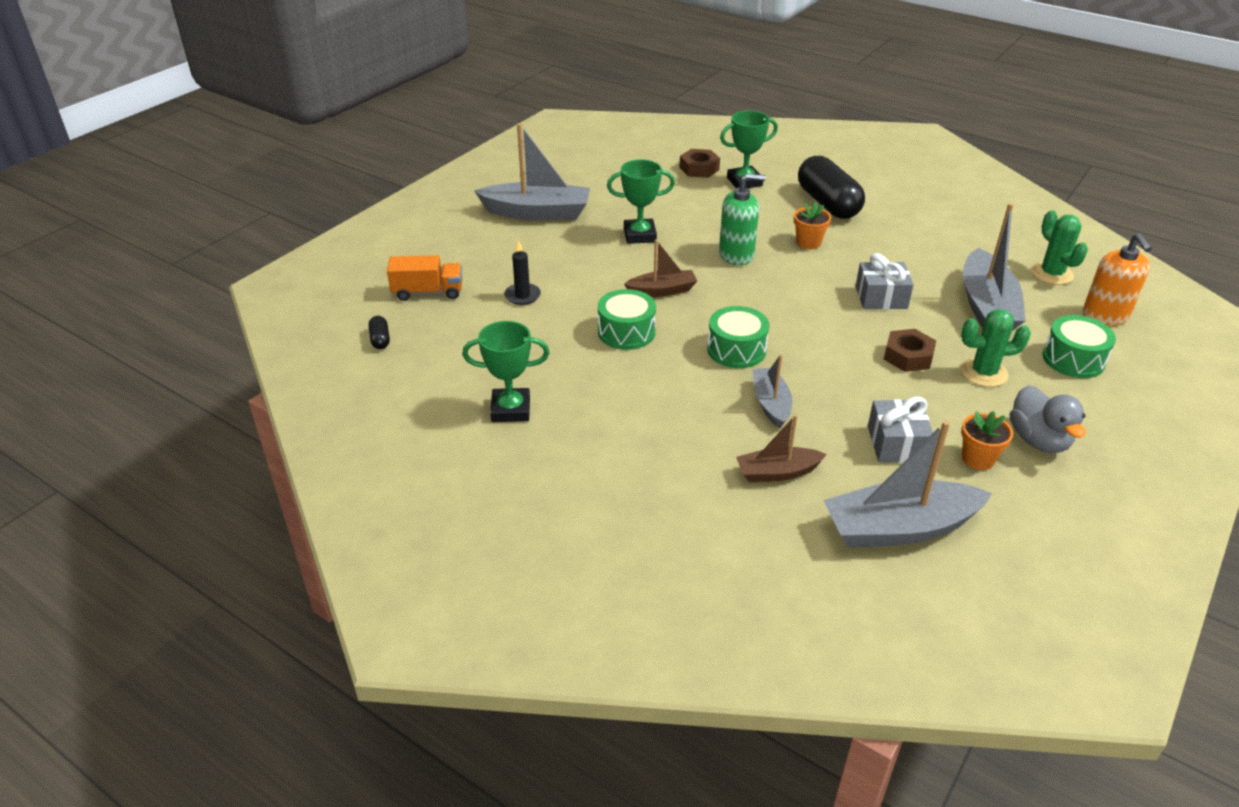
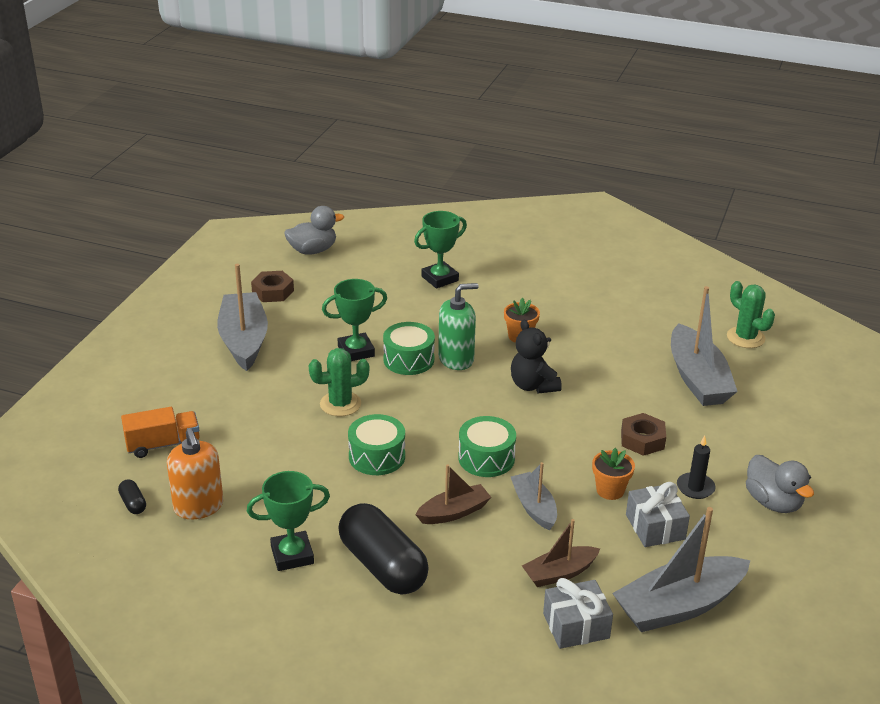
camera: 15 degrees left, 5 degrees down
grey boat [474,123,590,220] -> grey boat turned 90 degrees counterclockwise [217,264,268,371]
black candle [504,241,541,305] -> black candle moved to [677,436,716,499]
brown boat [624,240,697,297] -> brown boat moved to [415,464,491,524]
brown nut [679,149,720,178] -> brown nut moved to [251,271,294,302]
black capsule [798,156,865,219] -> black capsule moved to [338,503,429,595]
grey gift [855,253,914,309] -> grey gift moved to [543,578,613,649]
green cactus [960,309,1031,387] -> green cactus moved to [309,348,369,417]
orange flower pot [961,411,1013,470] -> orange flower pot moved to [592,448,635,500]
green drum [1042,315,1116,378] -> green drum moved to [383,322,435,375]
orange soap dispenser [1082,233,1152,326] -> orange soap dispenser moved to [167,428,224,519]
none -> grey duck [284,206,344,255]
none -> black teddy bear [511,320,562,393]

